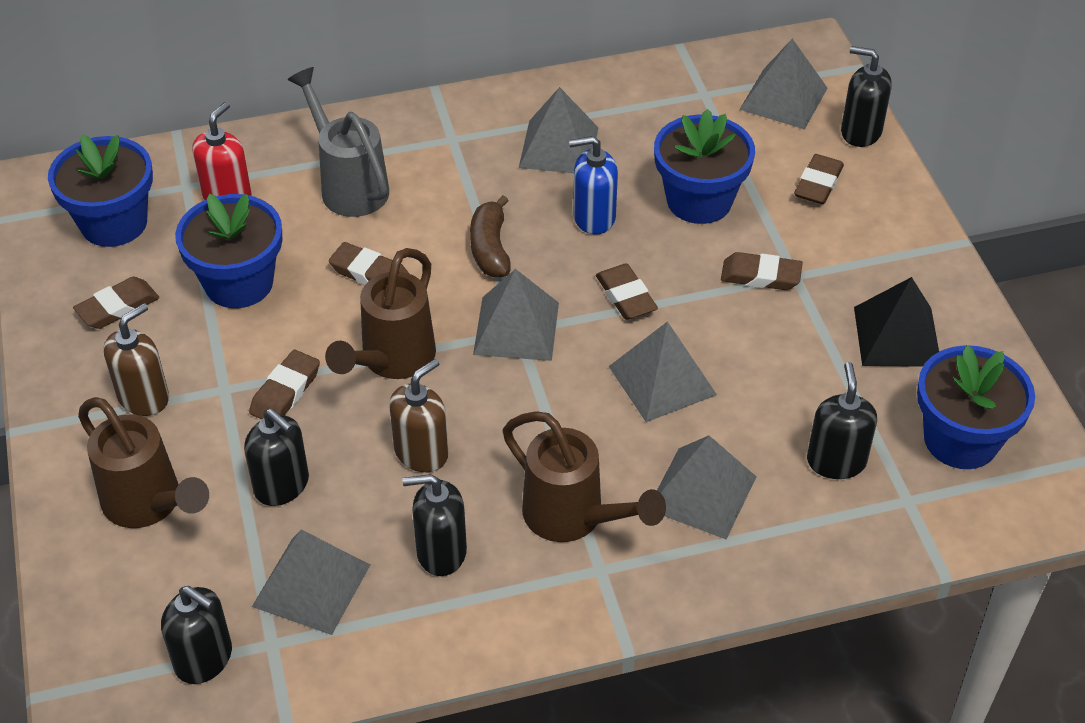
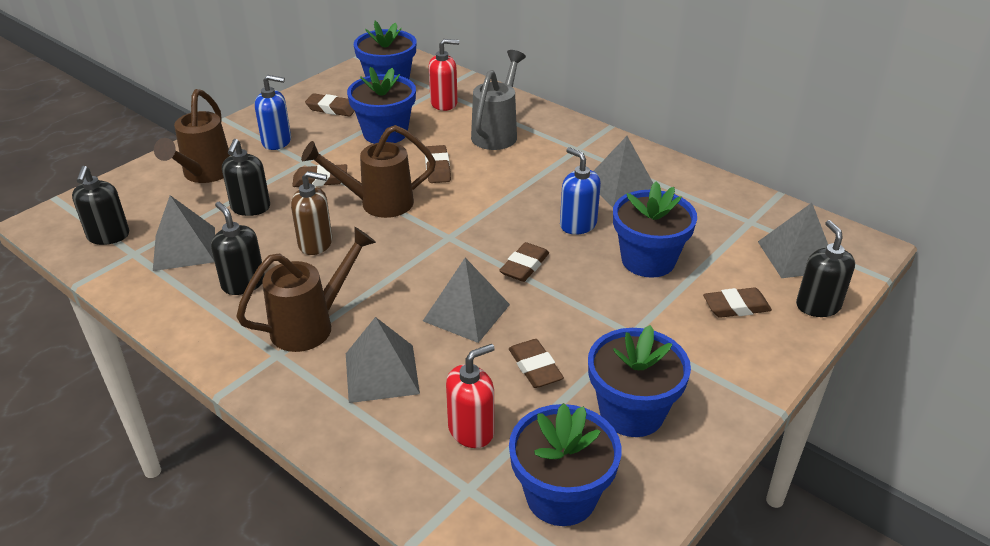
camera: 55 degrees right, 10 degrees down
brown soap dispenser [104,303,169,416] -> blue soap dispenser [255,75,291,150]
brown banana [470,195,511,278] -> none
grey pyramid [473,269,559,361] -> none
brown watering can [503,411,666,542] -> brown watering can turned 135 degrees counterclockwise [236,227,376,352]
brown eraser [721,252,803,290] -> brown eraser moved to [509,339,564,388]
black soap dispenser [807,362,877,479] -> red soap dispenser [446,344,495,448]
black pyramid [854,277,939,367] -> blue flower pot [588,325,691,437]

